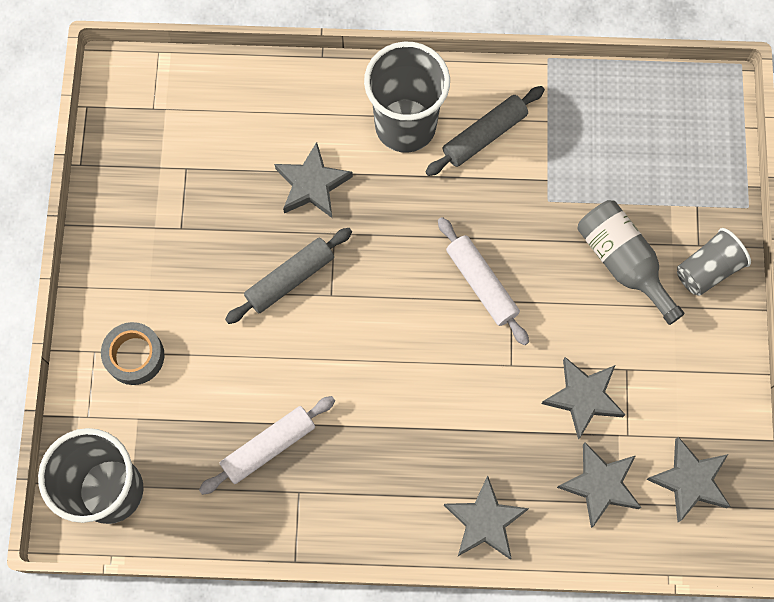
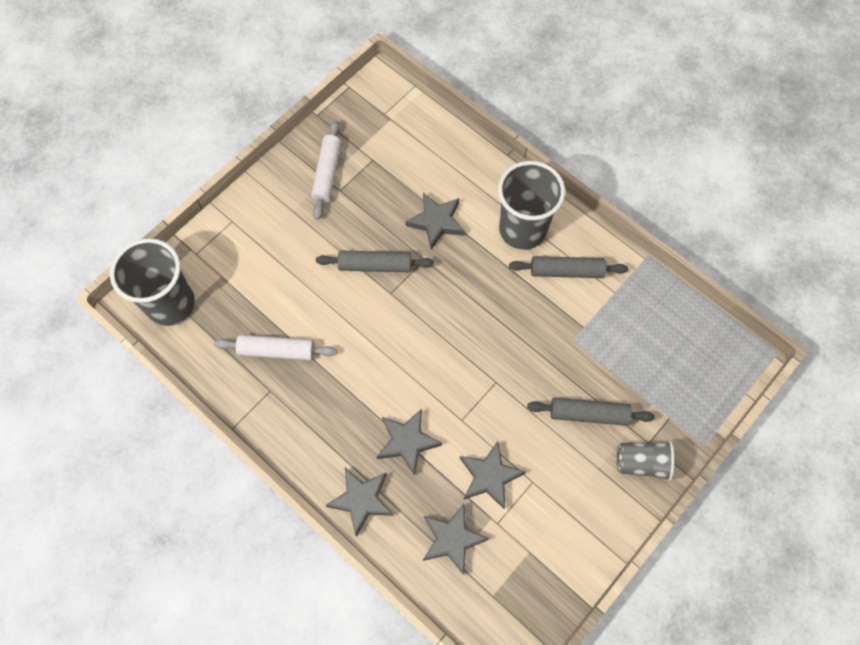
camera: 40 degrees right, 5 degrees down
grey tape [101,322,164,385] -> none
white rolling pin [438,217,529,346] -> white rolling pin moved to [311,120,341,220]
grey bottle [578,200,685,325] -> grey rolling pin [527,398,655,426]
grey star [646,437,731,522] -> grey star moved to [377,408,442,476]

